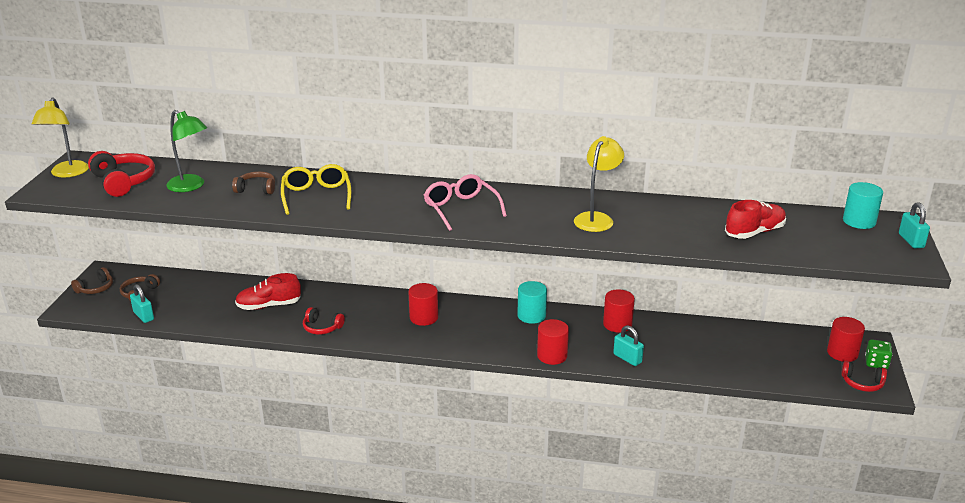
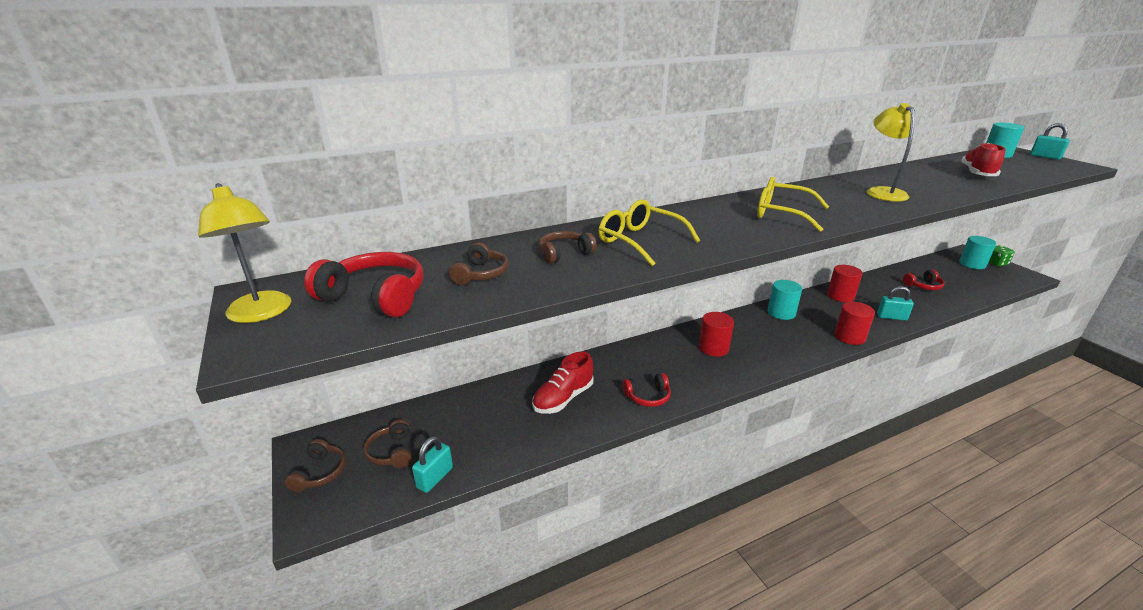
camera: 35 degrees left, 0 degrees up
turquoise padlock [130,284,154,323] -> turquoise padlock turned 75 degrees counterclockwise [412,436,453,493]
green lamp [167,110,207,192] -> brown headphones [449,243,509,285]
pink glasses [424,174,507,231] -> yellow glasses [757,177,829,232]
red cylinder [827,317,865,362] -> turquoise cylinder [959,236,996,269]
red headphones [841,361,887,392] -> red headphones moved to [903,270,945,290]

